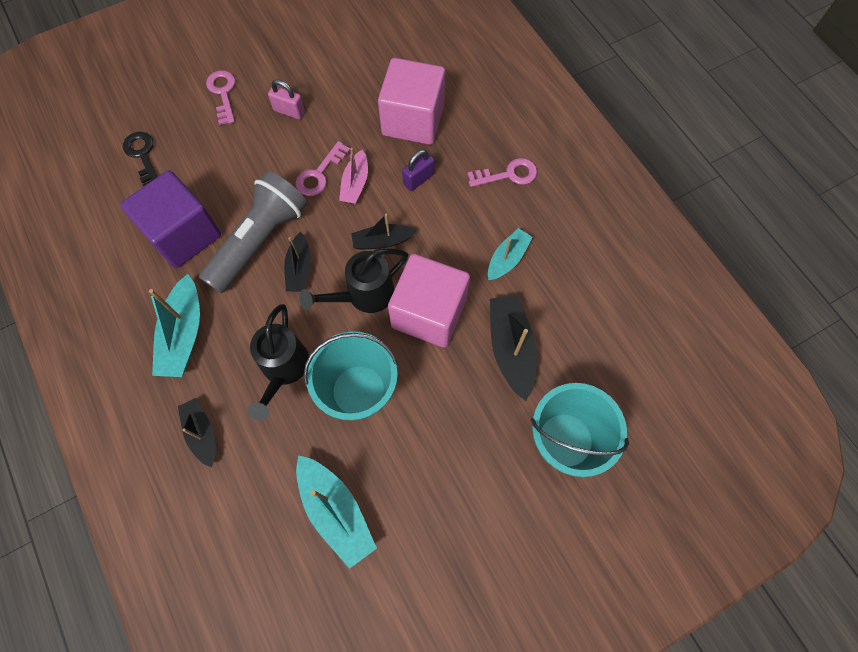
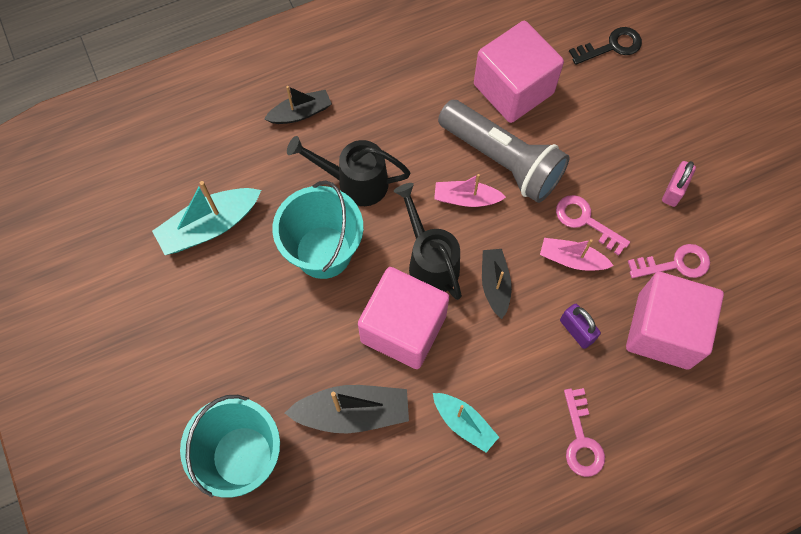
camera: 95 degrees right, 0 degrees up
purple cube [120,170,221,268] -> pink cube [474,21,564,123]
turquoise boat [149,274,200,377] -> none
pink key [206,70,235,125] -> pink key moved to [628,244,710,278]
black boat [284,232,311,292] -> pink boat [434,174,506,207]

